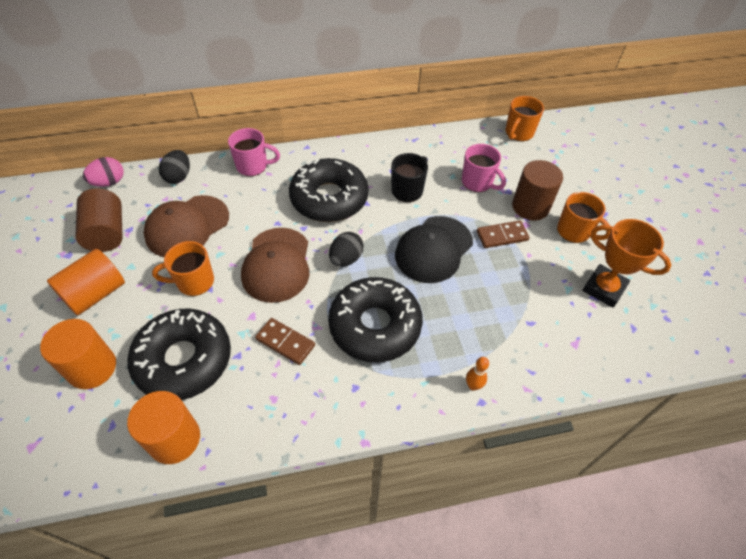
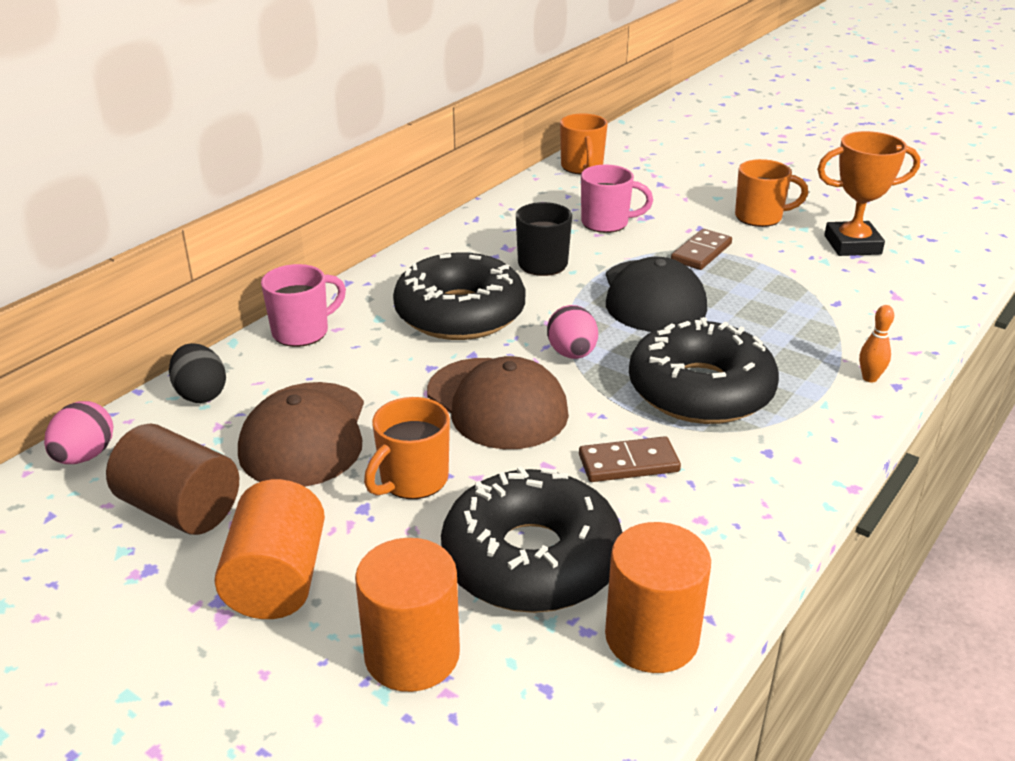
camera: 40 degrees left, 20 degrees down
black egg [329,232,364,267] -> pink egg [547,305,598,359]
brown cylinder [512,160,563,221] -> none

